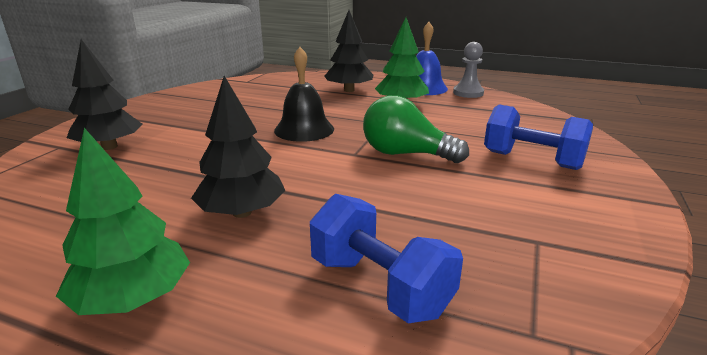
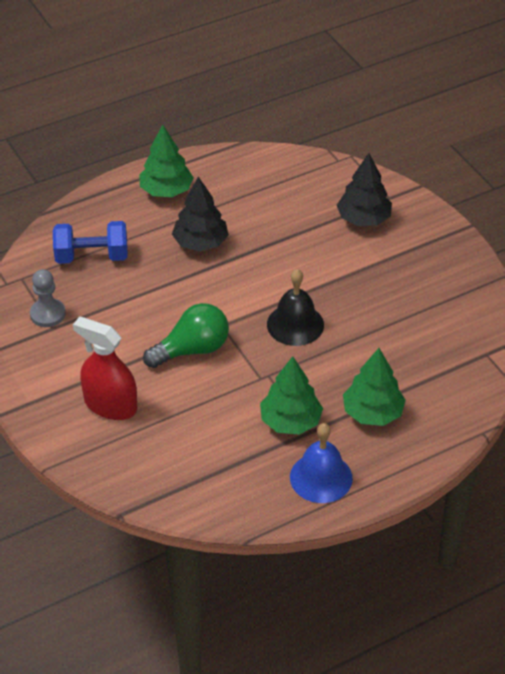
camera: 130 degrees right, 20 degrees up
black tree [325,10,374,92] -> green tree [343,348,406,426]
grey pawn [453,42,484,98] -> grey pawn moved to [30,269,66,327]
blue dumbbell [484,104,593,170] -> red spray bottle [73,317,137,420]

